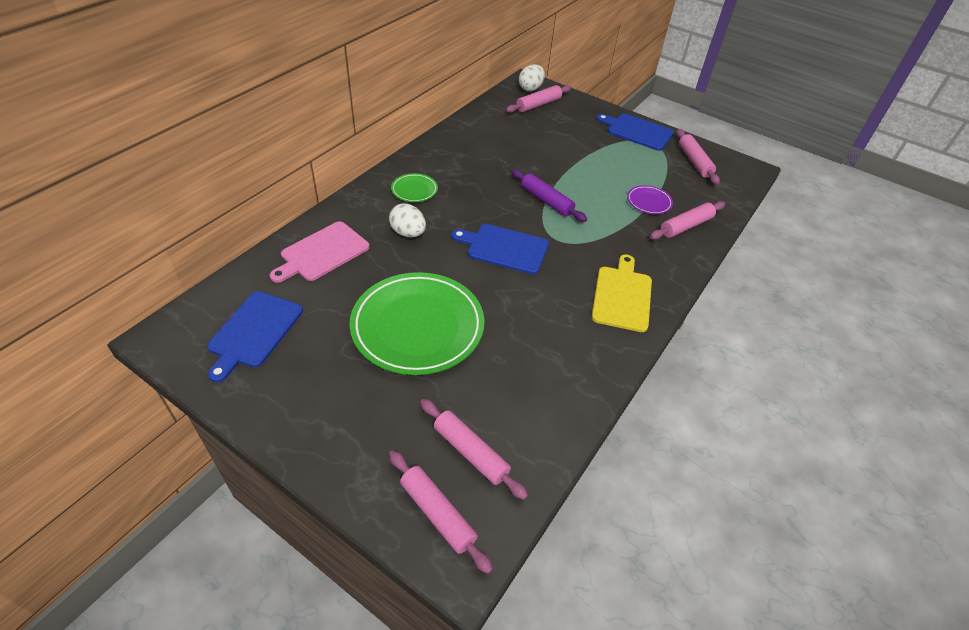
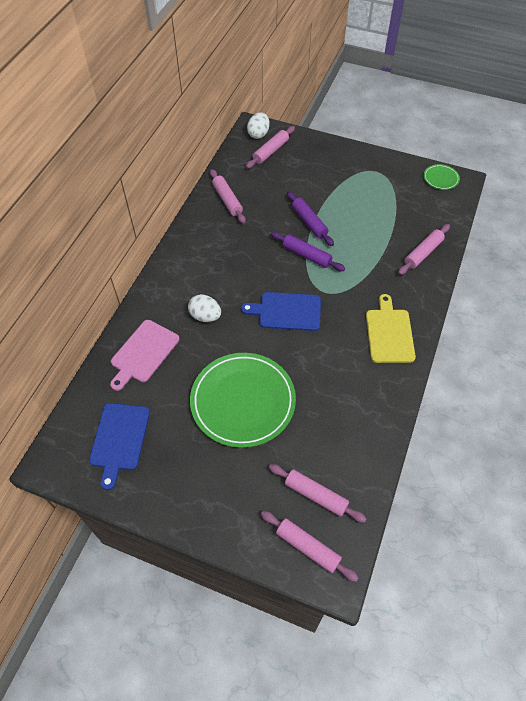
camera: 10 degrees left, 10 degrees up
green plate [391,173,438,202] -> green plate moved to [424,164,460,190]
blue cutting board [596,114,674,151] -> none
purple plate [627,185,673,214] -> none
pink rolling pin [676,129,720,185] -> pink rolling pin moved to [210,169,246,224]
none -> purple rolling pin [287,191,334,246]

